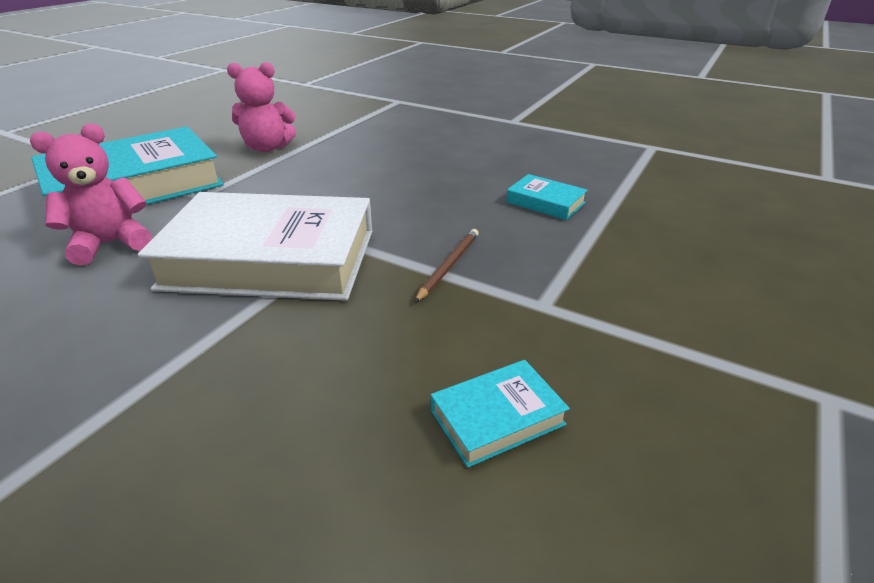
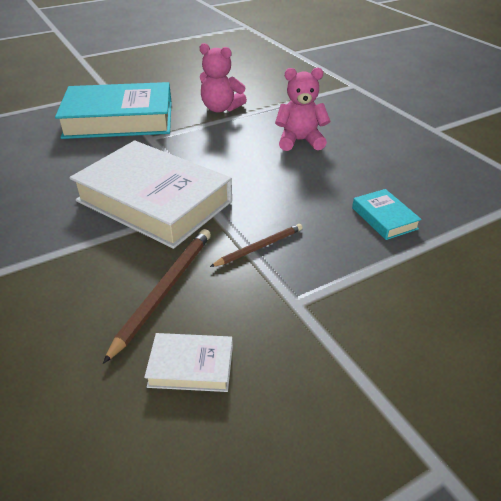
camera: 30 degrees right, 5 degrees up
pink teddy bear [30,124,152,266] -> pink teddy bear moved to [275,67,330,151]
turquoise book [431,360,570,468] -> white book [144,333,233,392]
none -> brown pencil [103,229,211,364]

